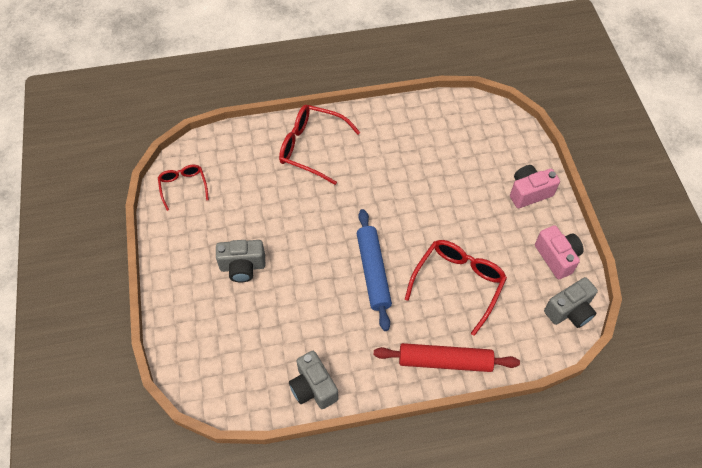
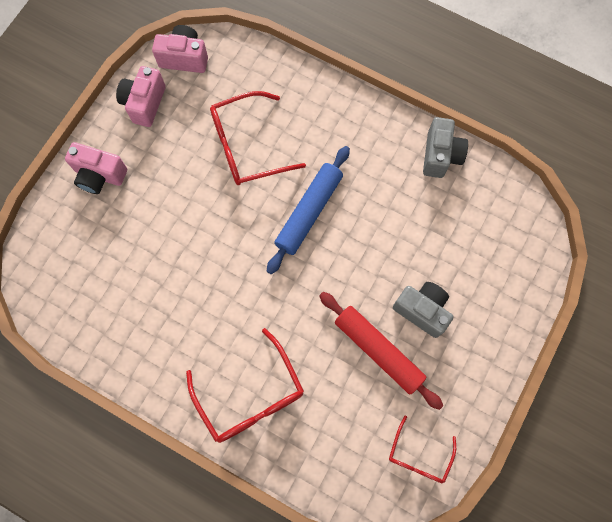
camera: 140 degrees left, 15 degrees up
red rolling pin [374,343,520,372] -> red rolling pin moved to [319,292,443,410]
grey camera [544,277,598,328] -> pink camera [152,25,208,73]

